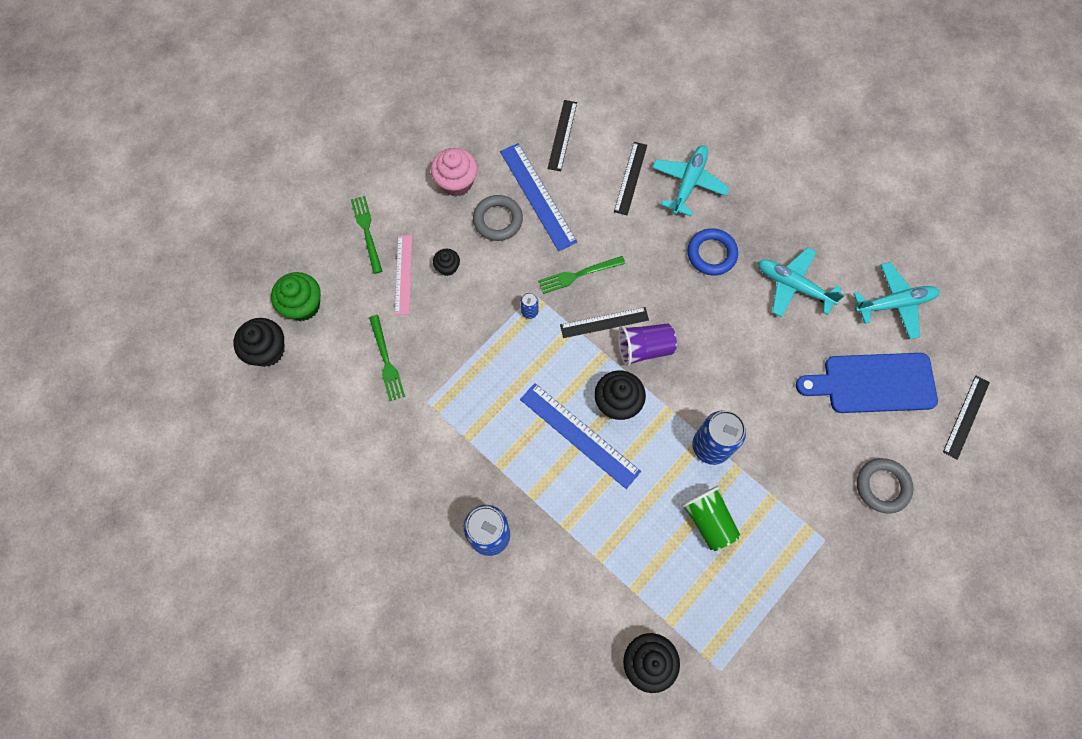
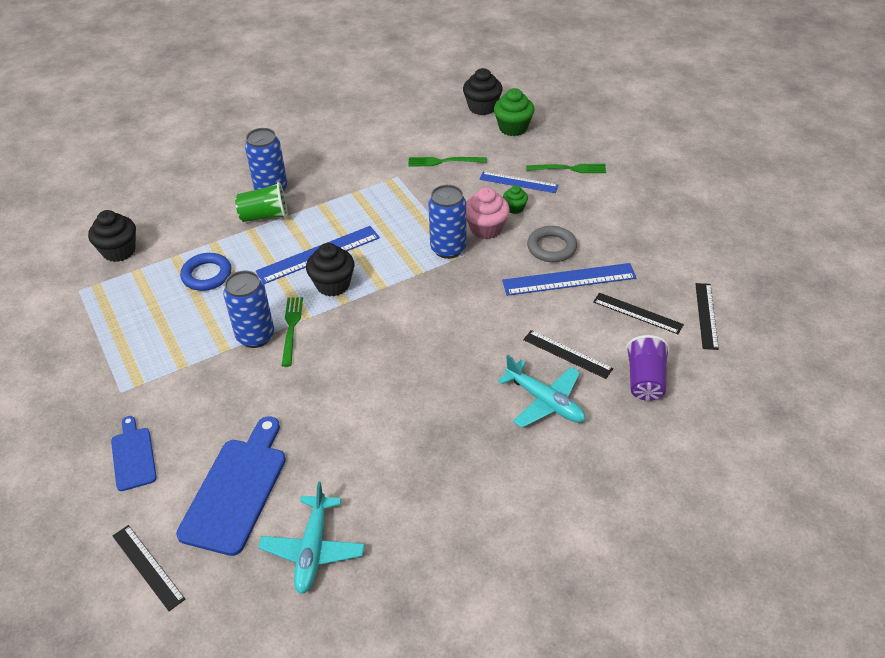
camera: 110 degrees right, 25 degrees down
pink ruler [395,235,412,315] -> blue ruler [479,172,558,193]
pink cupcake [431,148,478,196] -> pink cupcake moved to [466,187,510,239]
black cupcake [433,249,460,276] -> green cupcake [503,185,528,214]
blue can [521,292,538,319] -> blue can [428,185,467,259], size x2.19
green fork [538,256,625,294] -> green fork moved to [281,297,303,367]
black ruler [560,307,649,338] -> black ruler moved to [695,283,719,350]
purple cup [618,324,677,366] -> purple cup moved to [626,335,670,401]
green cup [681,486,740,551] -> green cup moved to [235,182,288,222]
blue ring [687,228,738,276] -> blue ring moved to [180,253,232,291]
turquoise plane [758,247,845,317] -> none
grey ring [857,458,914,514] -> blue cutting board [111,416,157,491]

